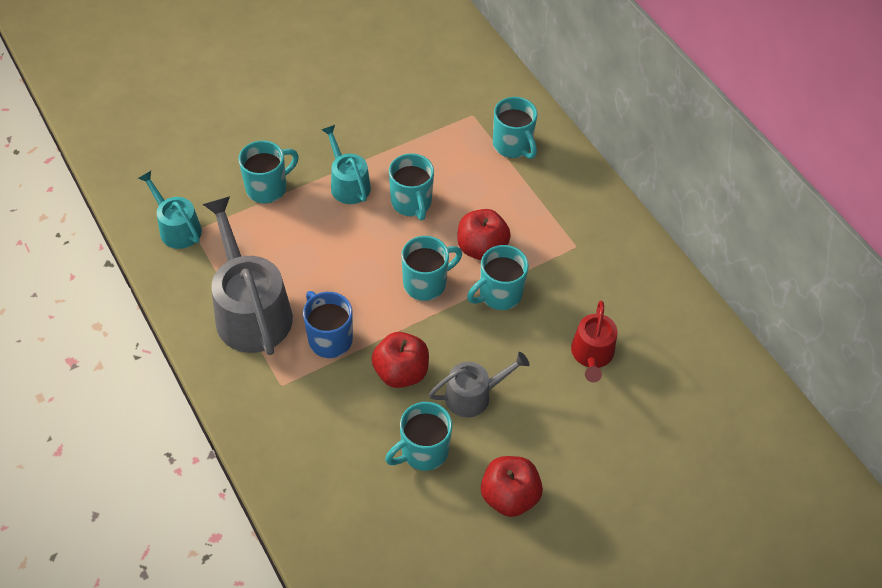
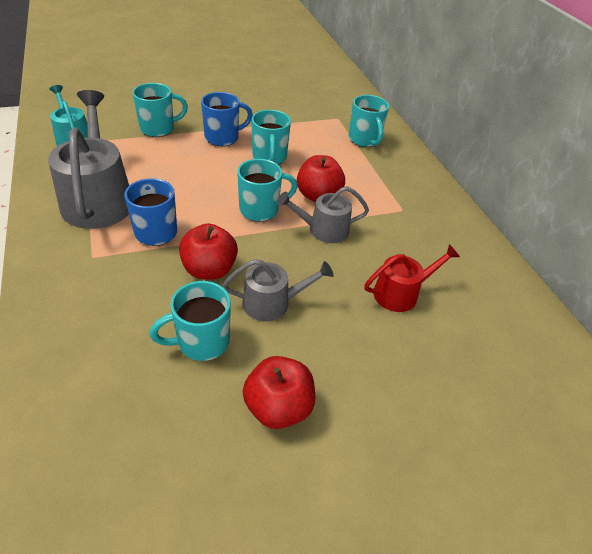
camera: 10 degrees right, 10 degrees down
turquoise watering can [321,125,371,204] -> blue mug [201,92,253,146]
turquoise mug [467,245,529,310] -> grey watering can [277,186,369,243]
red watering can [571,300,617,382] -> red watering can turned 135 degrees counterclockwise [365,244,460,312]

